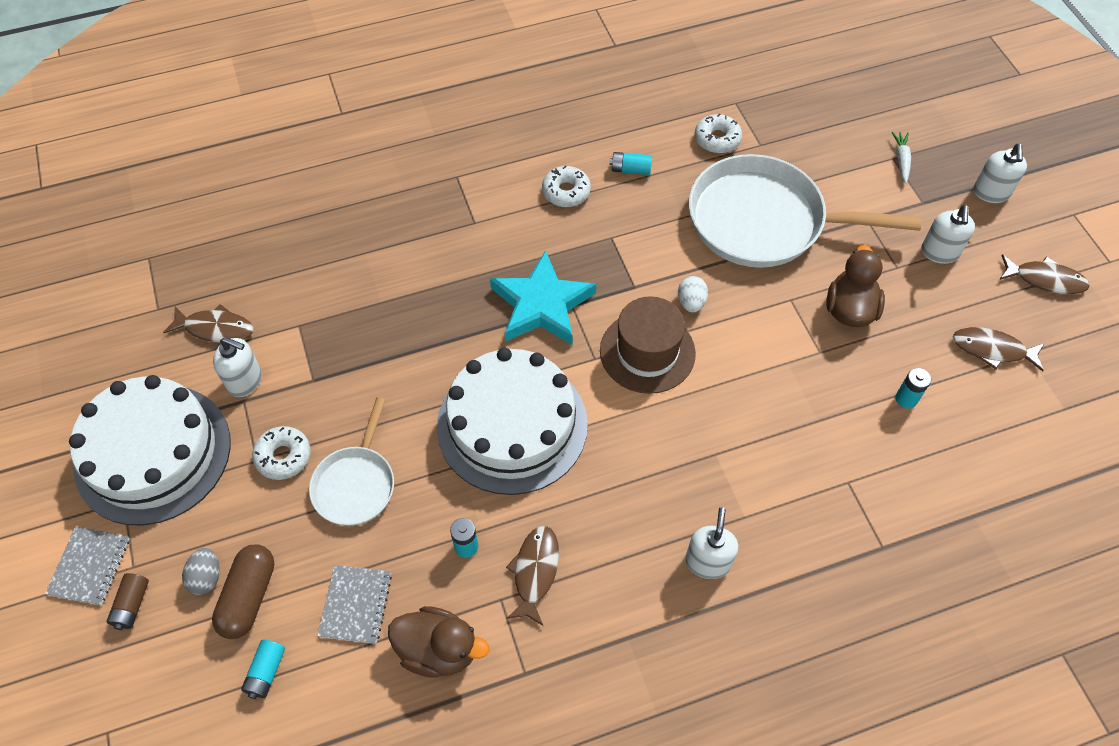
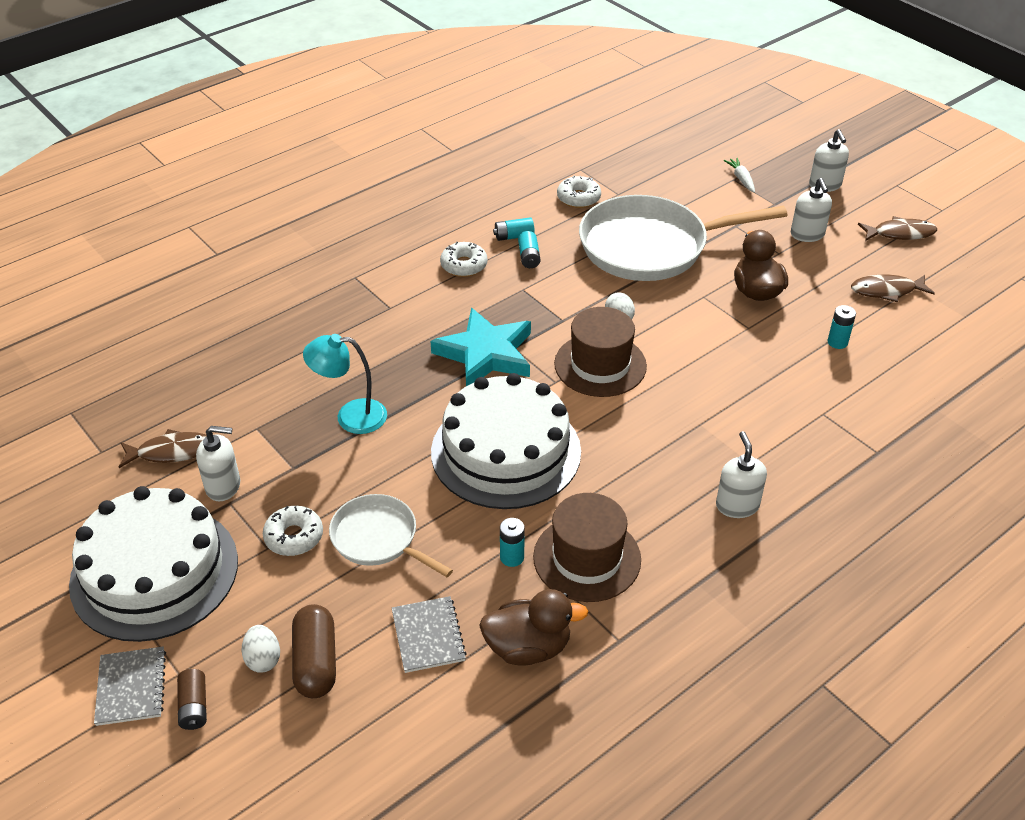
camera: 20 degrees left, 15 degrees down
grey egg [182,548,220,595] -> white egg [242,625,280,673]
turquoise battery [241,640,285,699] -> turquoise battery moved to [518,231,541,268]
white pan [309,397,394,526] -> white pan turned 135 degrees clockwise [329,494,453,577]
brown fish [506,526,559,626] -> brown hat [533,493,641,602]
none -> turquoise lamp [303,334,387,434]

